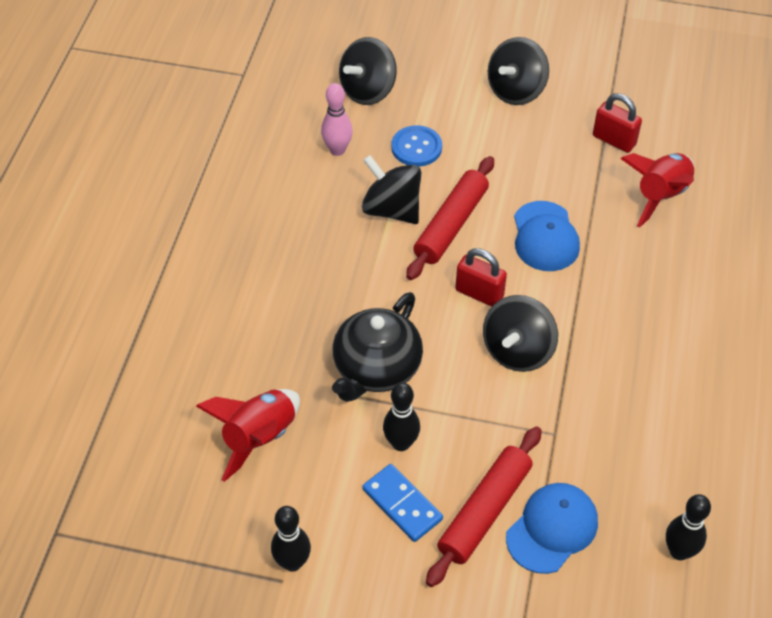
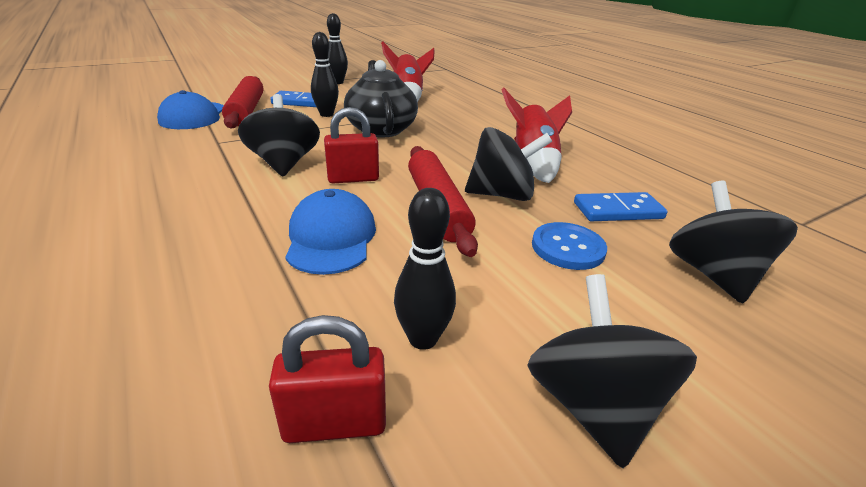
camera: 135 degrees right, 20 degrees down
pink bowling pin [321,83,353,156] -> blue domino [574,192,668,221]
blue cap [514,201,580,271] -> blue cap turned 45 degrees clockwise [285,189,376,275]
red rocket [621,153,694,228] -> red rocket moved to [501,88,572,183]
black bowling pin [666,494,711,560] -> black bowling pin moved to [394,188,456,350]

